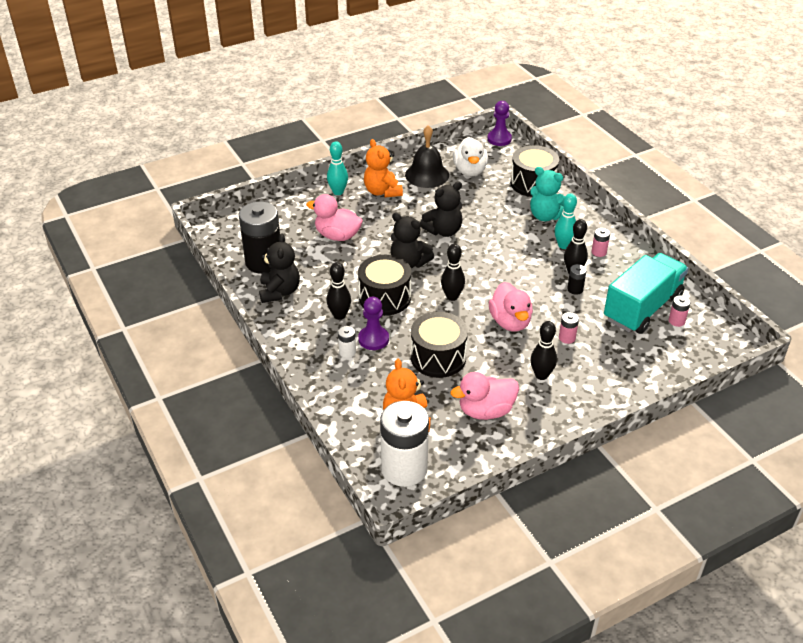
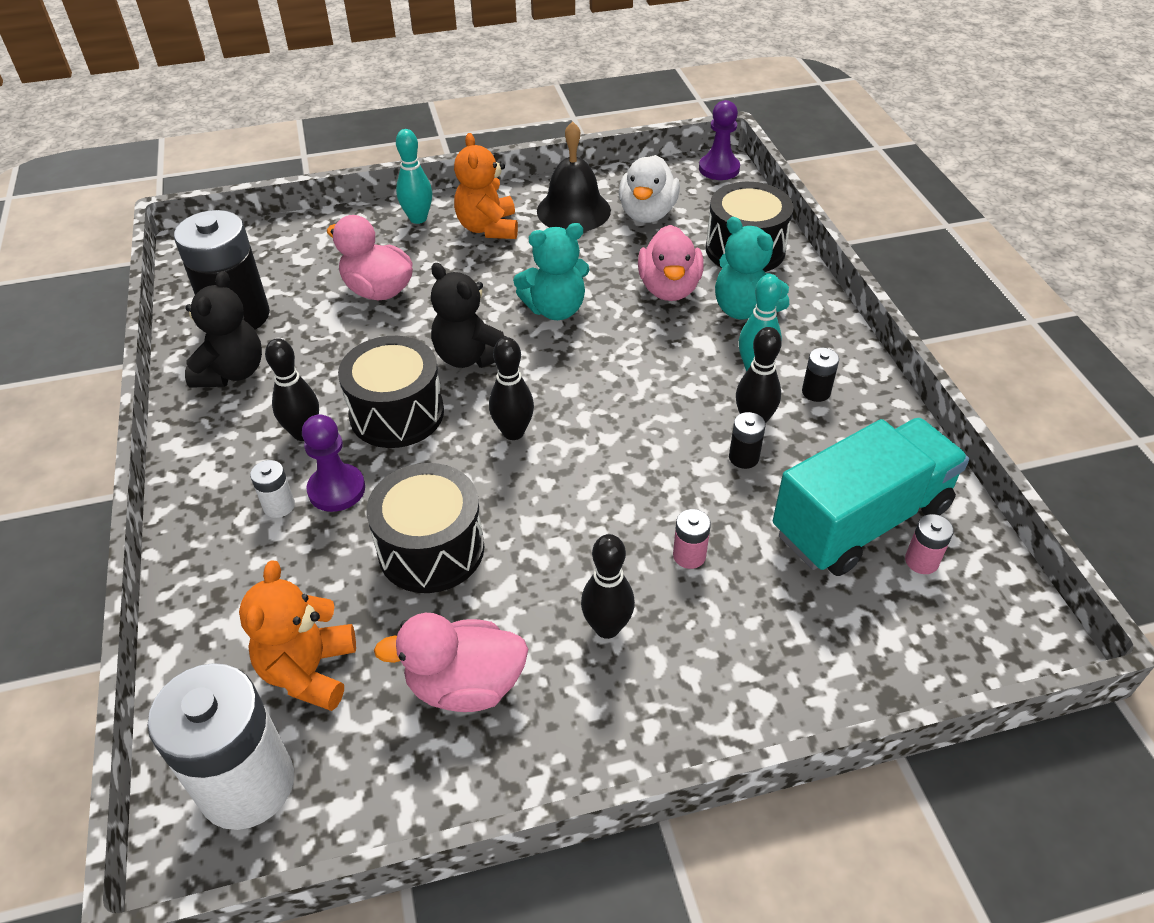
camera: 15 degrees right, 5 degrees up
black teddy bear [420,181,462,237] -> turquoise teddy bear [513,223,590,320]
pink duck [489,282,533,331] -> pink duck moved to [638,225,704,301]
pink battery [591,228,610,257] -> black battery [802,348,839,402]

